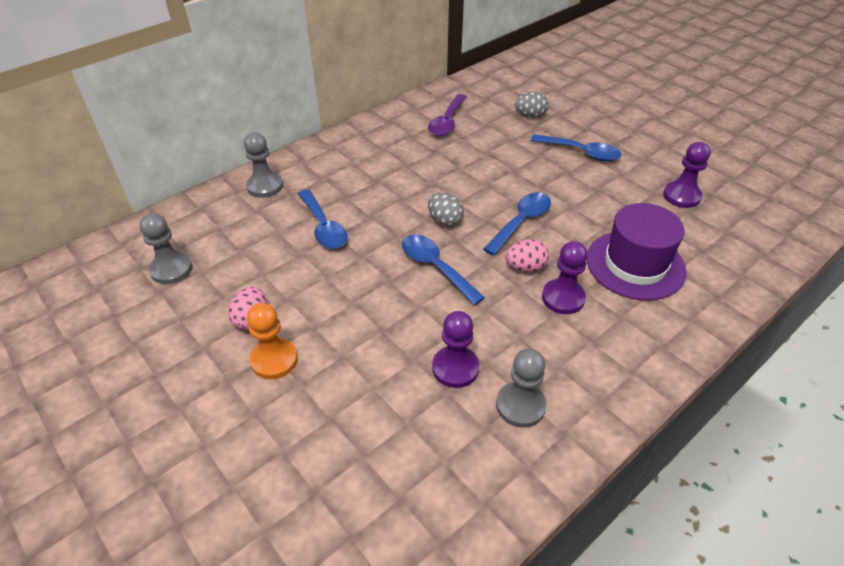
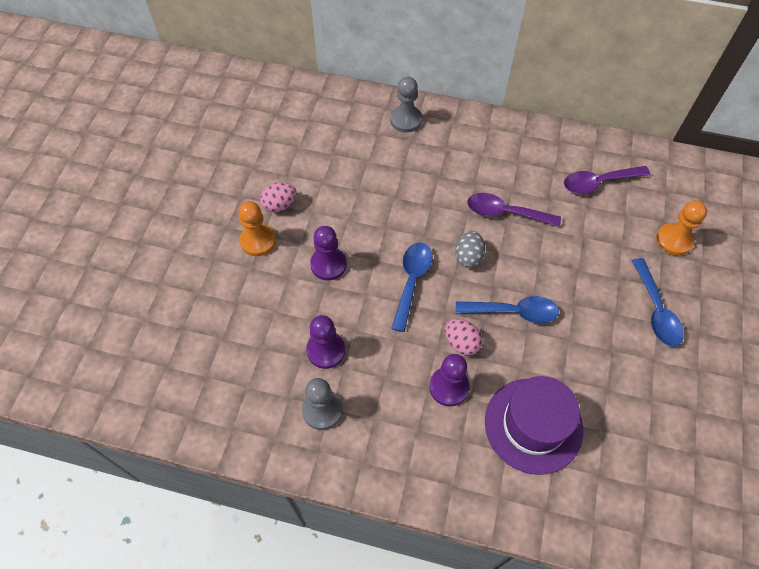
camera: 55 degrees right, 15 degrees up
grey pawn [140,213,193,284] -> none
blue spoon [298,189,348,249] -> none
grey egg [515,92,549,118] -> orange pawn [656,201,707,256]
purple pawn [663,142,711,208] -> purple pawn moved to [310,226,347,281]
none -> purple spoon [467,193,561,227]

